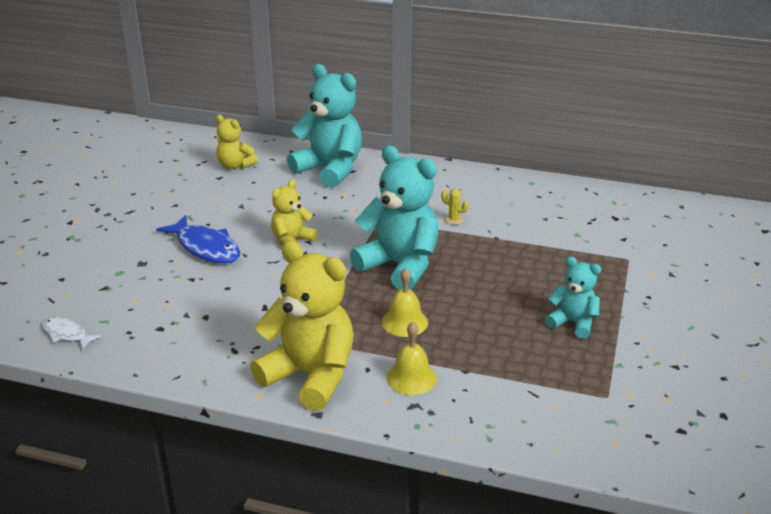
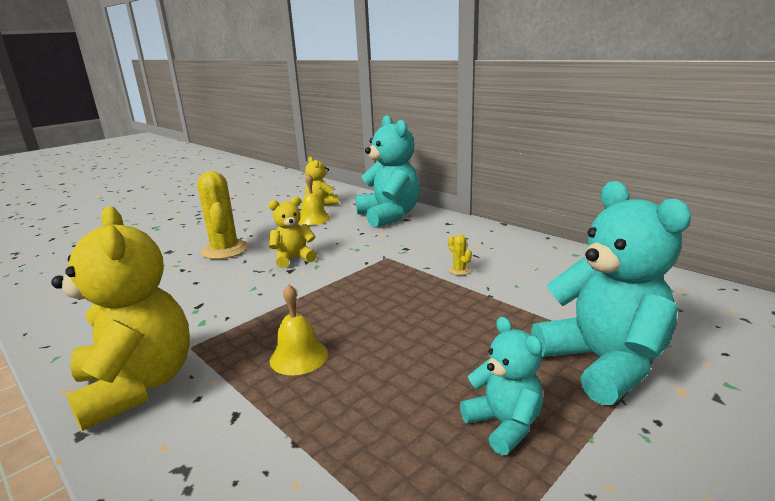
camera: 30 degrees right, 10 degrees down
white fish [42,317,101,349] -> none
blue fish [156,215,240,263] -> yellow cactus [197,171,249,259]
turquoise teddy bear [350,146,439,290] -> turquoise teddy bear moved to [531,181,692,405]
yellow bell [387,322,437,395] -> yellow bell moved to [299,173,330,225]

